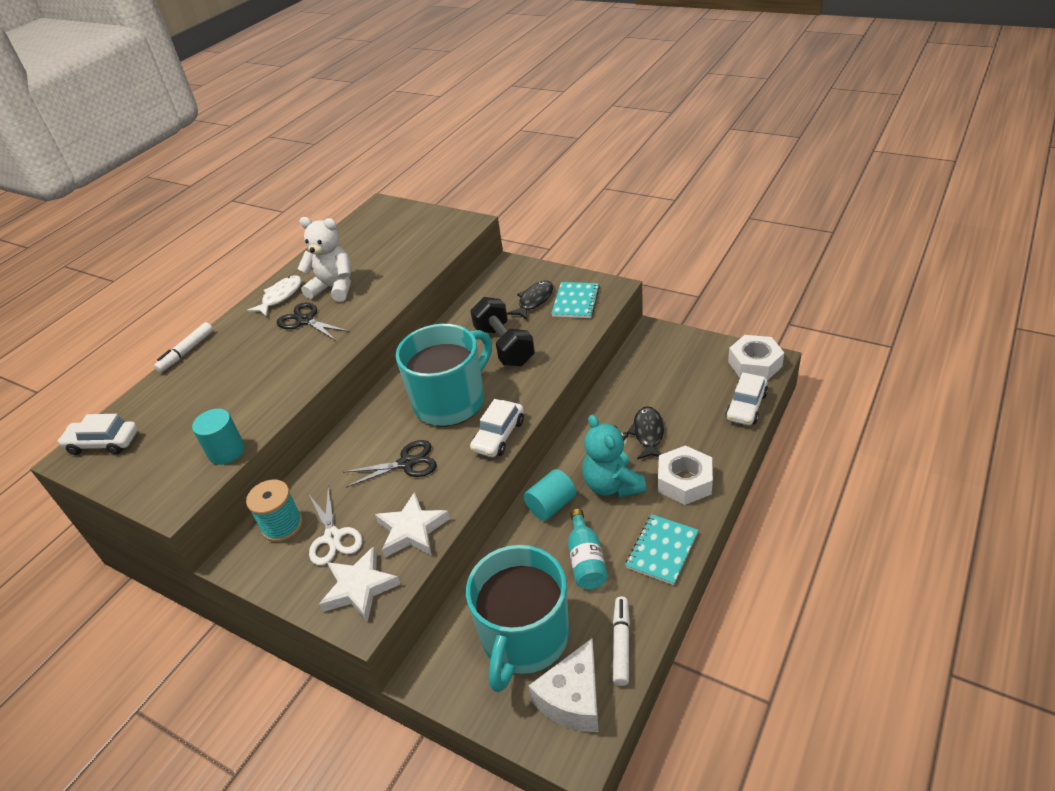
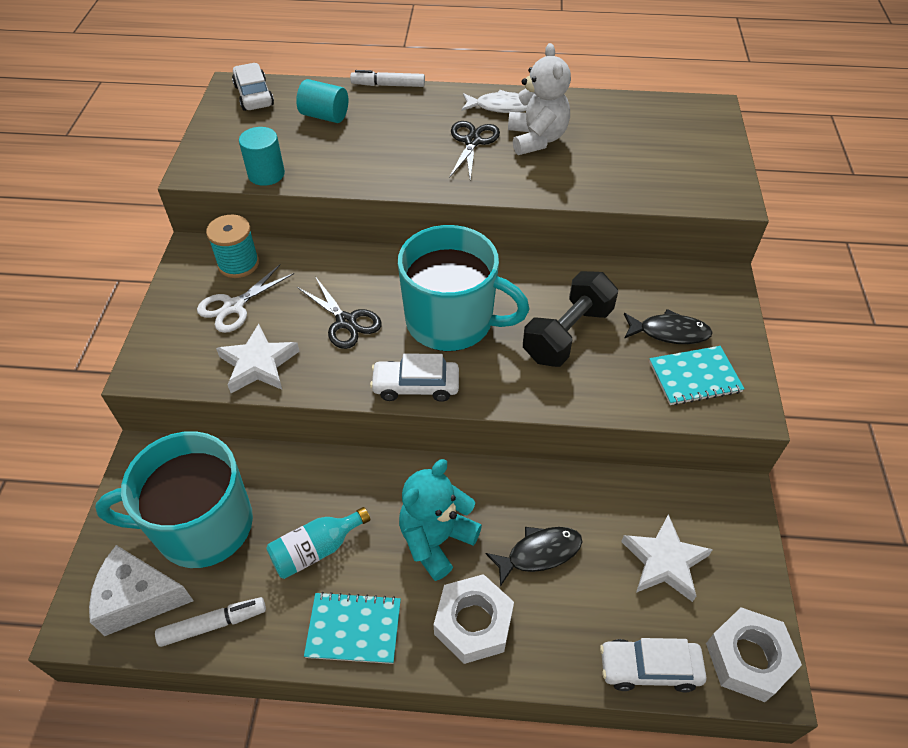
camera: 60 degrees right, 10 degrees up
white star [319,546,401,622] -> white star moved to [621,514,713,602]
turquoise cylinder [524,469,576,521] -> turquoise cylinder moved to [296,79,348,123]

